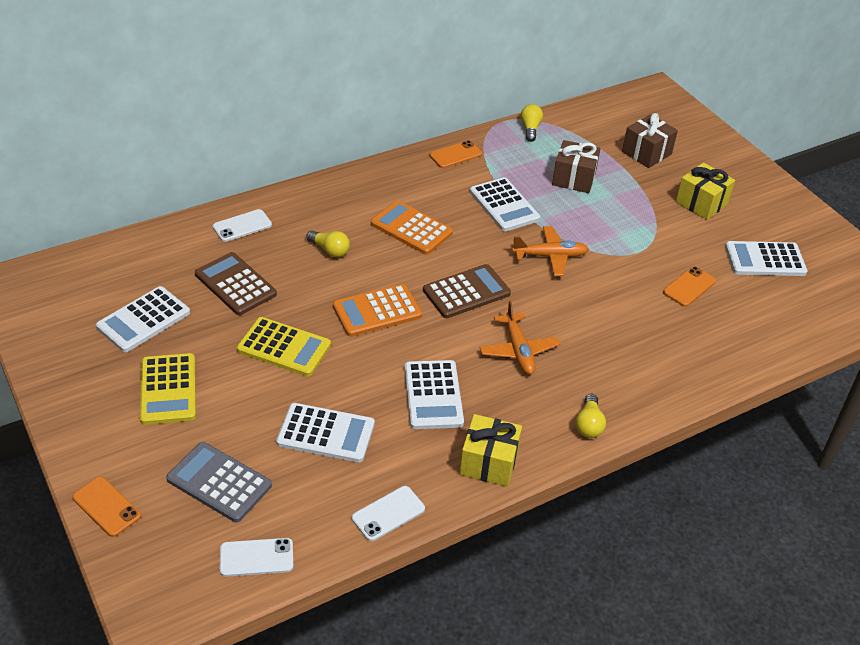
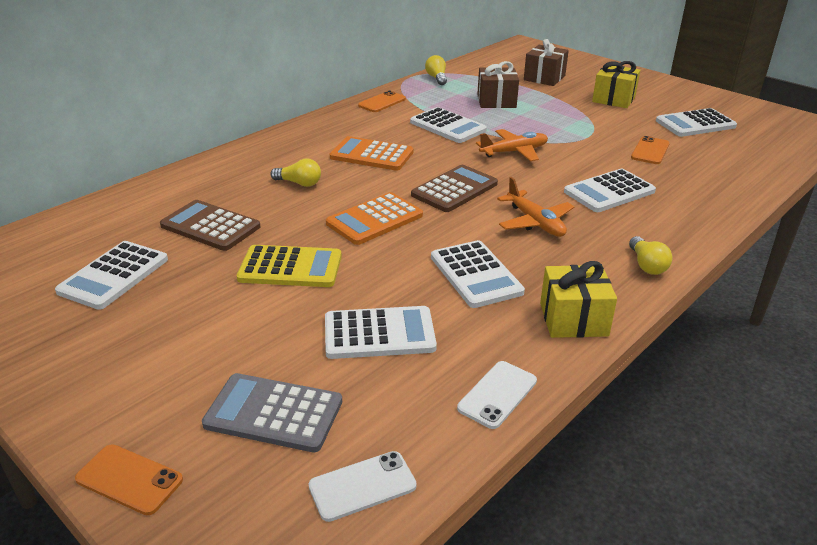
camera: 15 degrees left, 10 degrees down
yellow calculator [140,353,196,425] -> none
white phone [213,209,272,242] -> none
none -> white calculator [564,169,656,212]

